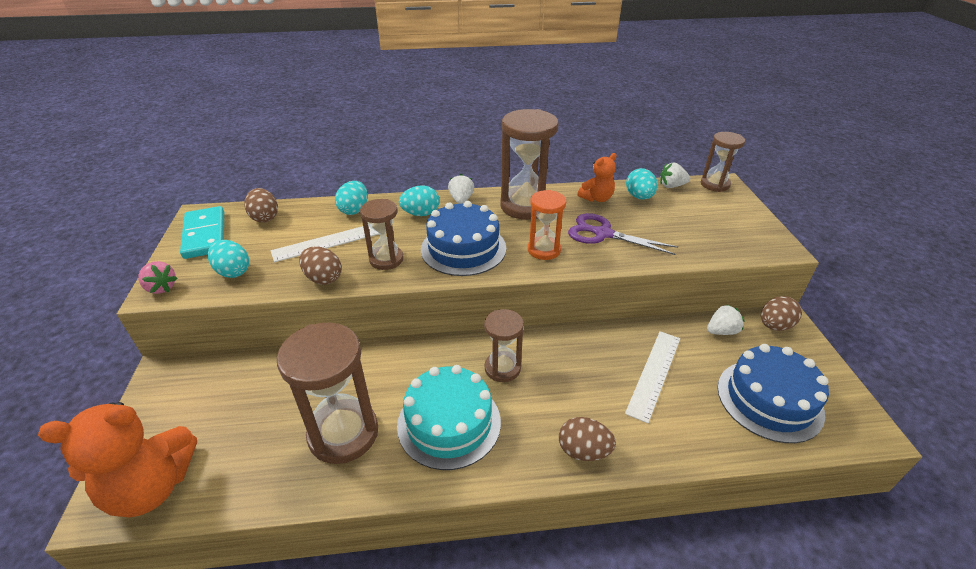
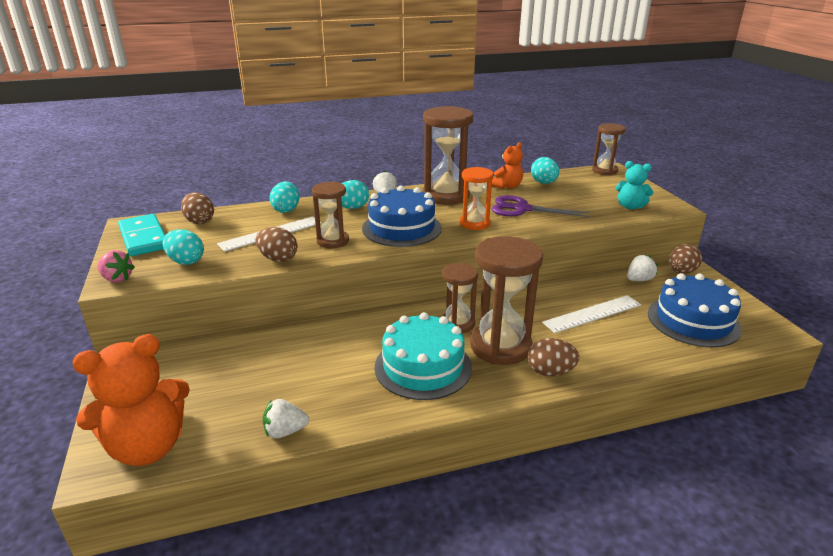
camera: 10 degrees left, 10 degrees down
brown hourglass [277,322,378,464] -> brown hourglass moved to [470,236,543,365]
white ruler [625,331,680,423] -> white ruler turned 45 degrees clockwise [542,295,641,333]
white strawberry [660,163,690,188] -> white strawberry moved to [262,399,309,439]
none -> turquoise teddy bear [616,161,653,210]

